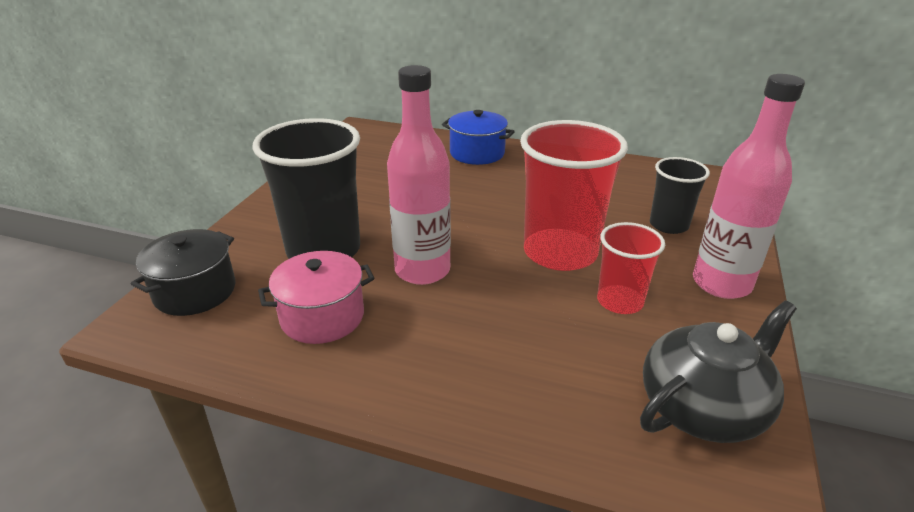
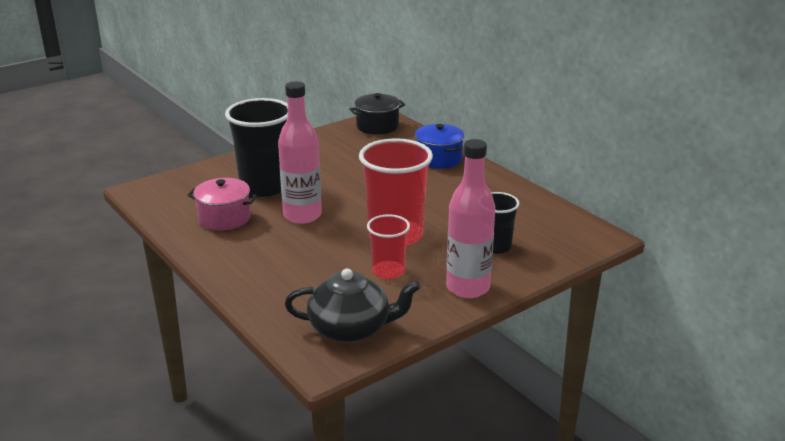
camera: 35 degrees right, 5 degrees down
black pot [131,229,236,316] -> black pot moved to [349,93,405,134]

